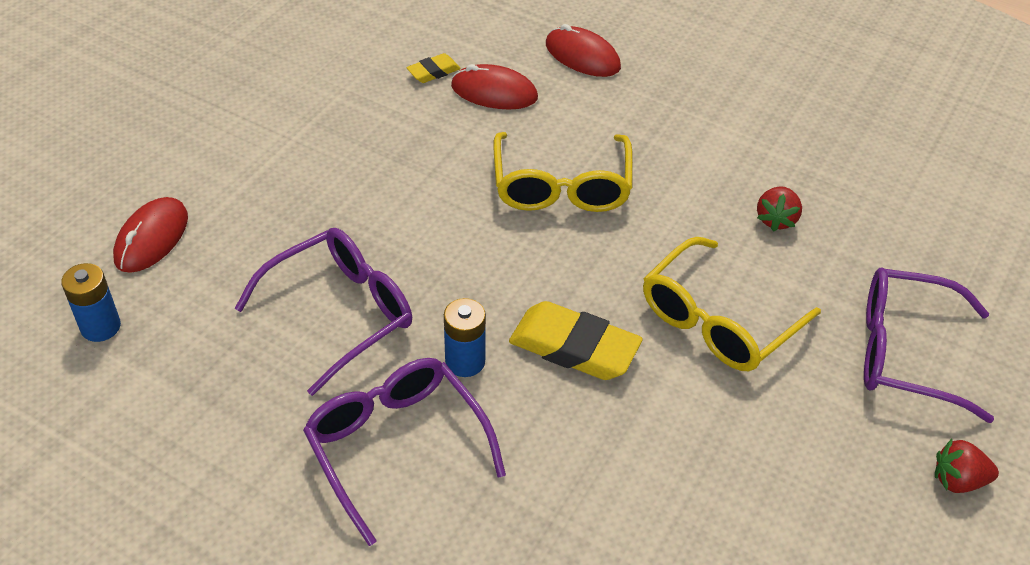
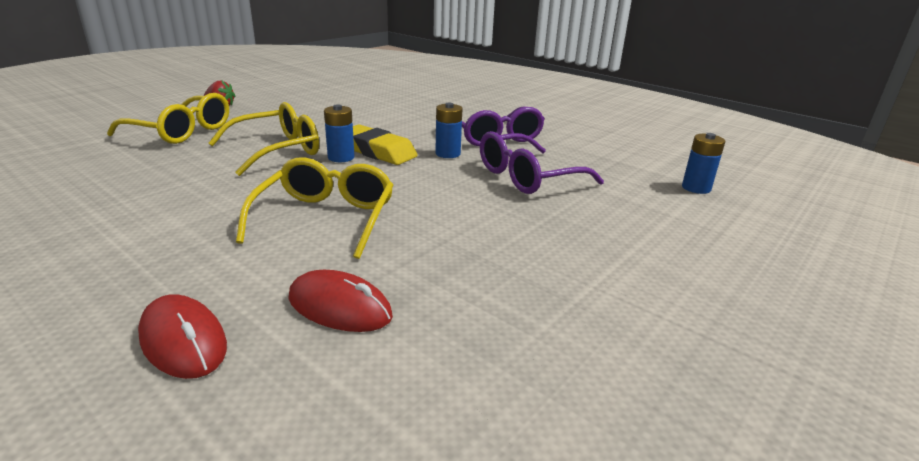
camera: 170 degrees left, 20 degrees down
red mouse [113,197,188,273] -> none
yellow eraser [406,53,461,83] -> none
red strawberry [757,186,802,232] -> none
purple glasses [864,267,994,423] -> yellow glasses [107,93,229,144]
none -> blue battery [324,104,354,162]

